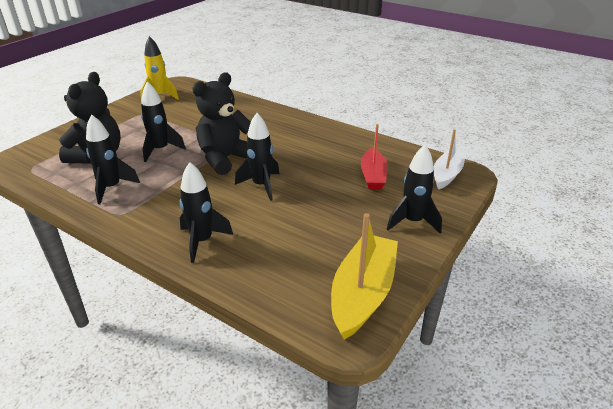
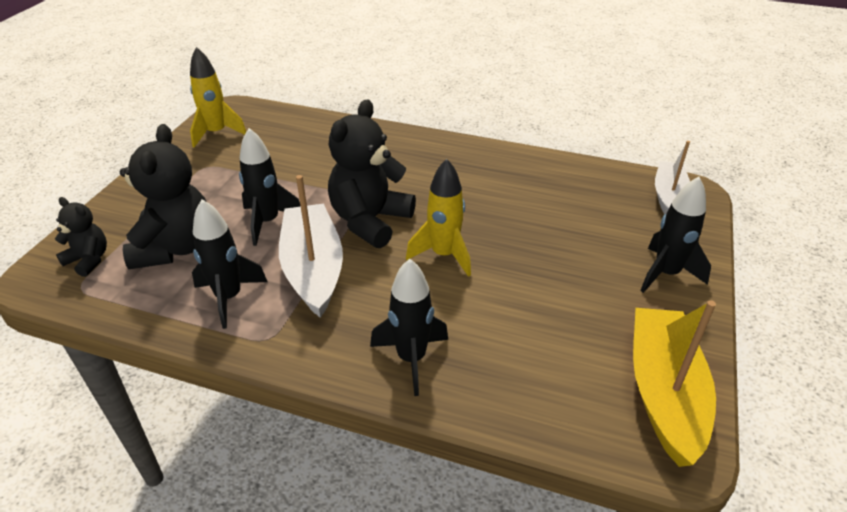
camera: 15 degrees left, 5 degrees up
black rocket [235,113,279,201] -> yellow rocket [406,159,471,277]
red boat [361,124,388,190] -> none
none -> black teddy bear [55,197,107,277]
none -> white boat [279,175,343,318]

